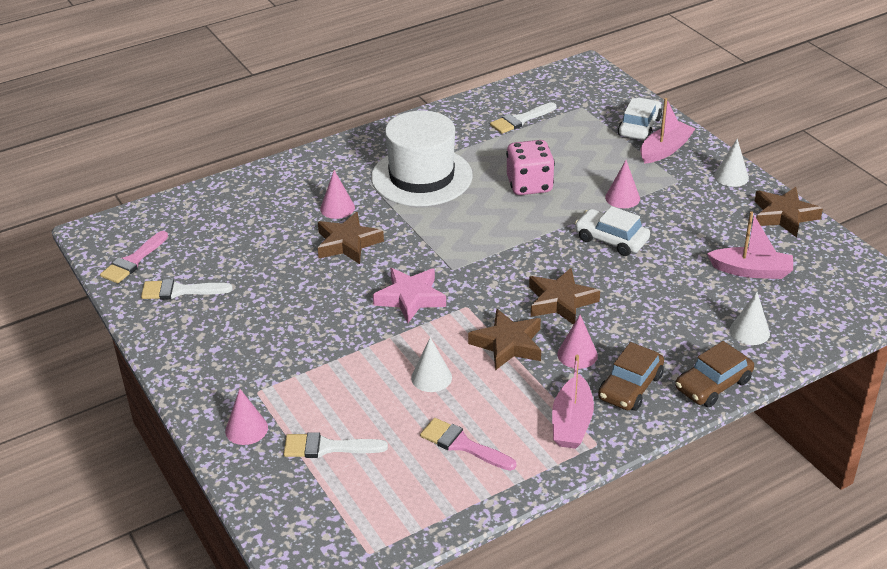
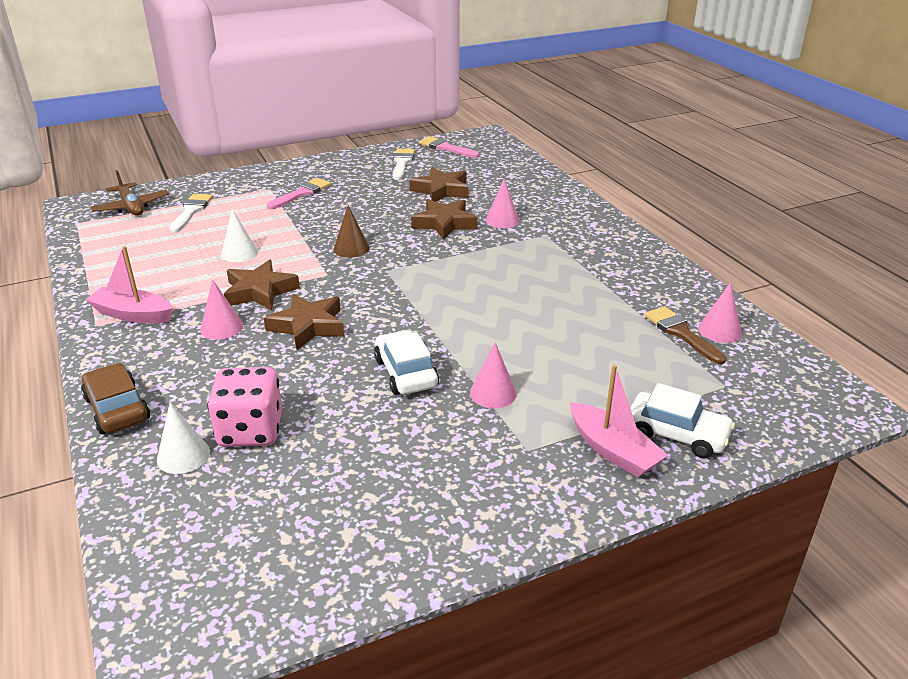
camera: 95 degrees right, 5 degrees down
pink cone [225,389,268,445] -> pink cone moved to [698,282,742,343]
white hat [371,111,473,206] -> none
pink star [373,268,446,323] -> brown cone [334,205,370,258]
pink brush [420,418,516,471] -> pink brush moved to [267,178,331,209]
white brush [490,102,556,134] -> brown brush [645,306,726,364]
pink dice [506,140,555,195] -> pink dice moved to [207,367,282,447]
white car [575,206,650,256] -> white car turned 60 degrees counterclockwise [374,330,439,395]
brown car [598,342,664,411] -> none
pink boat [707,211,793,279] -> none
white cone [714,139,749,187] -> none
brown star [755,187,823,237] -> brown star moved to [410,167,468,202]
none -> brown plane [90,170,169,216]

